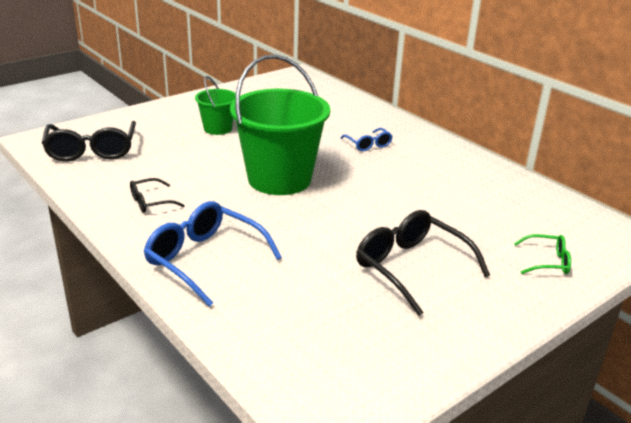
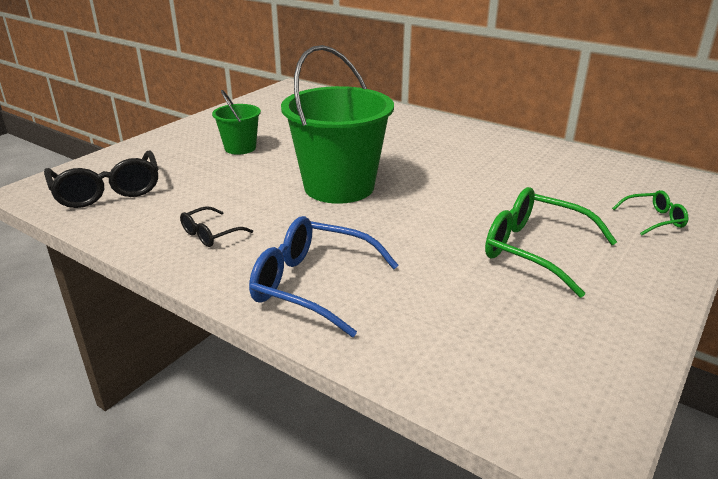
camera: 15 degrees left, 0 degrees up
blue glasses [341,128,393,151] -> none
black glasses [356,210,490,316] -> green glasses [485,187,617,298]

